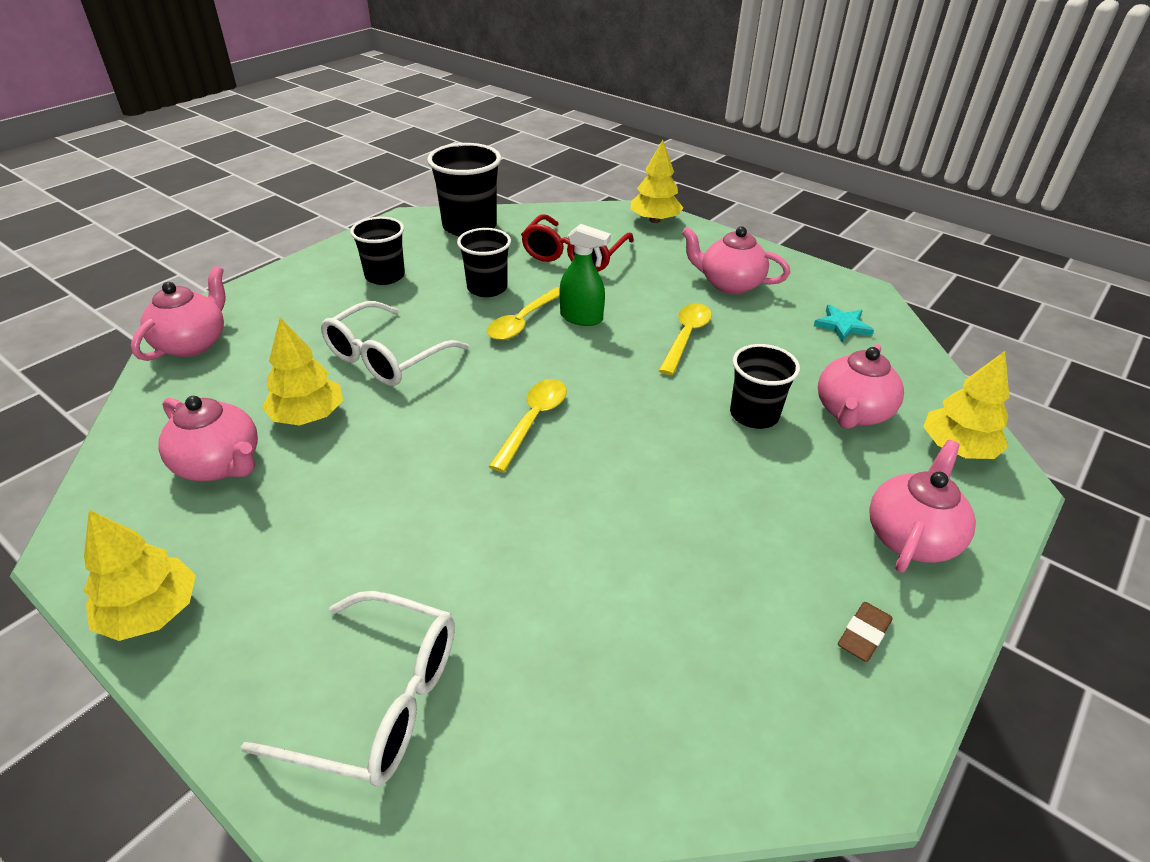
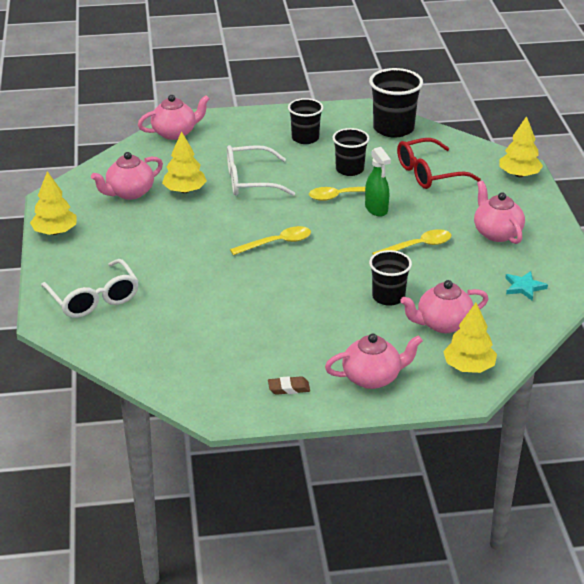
camera: 45 degrees right, 5 degrees down
pink teapot [158,396,258,481] -> pink teapot turned 60 degrees clockwise [91,152,163,200]

